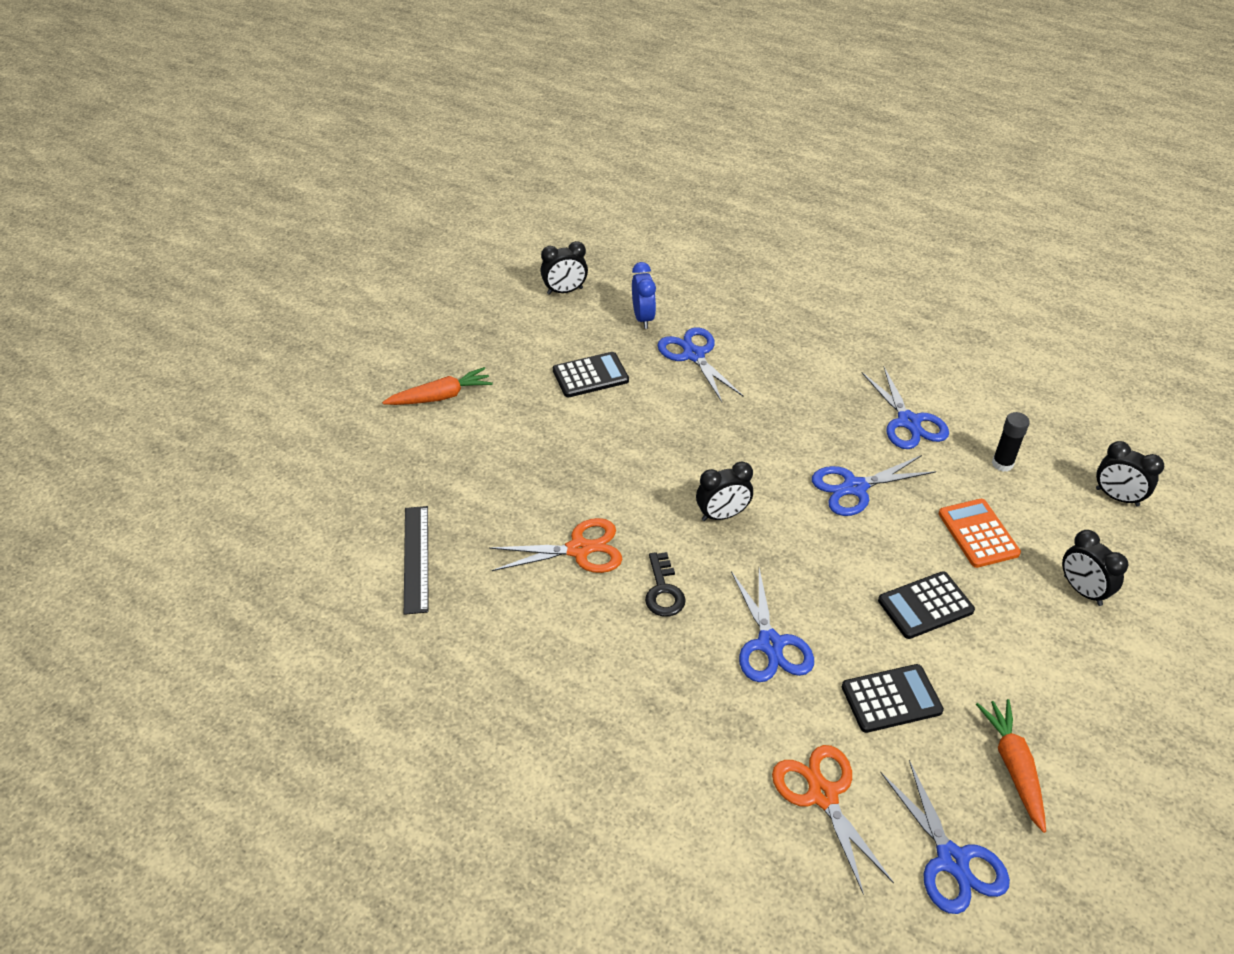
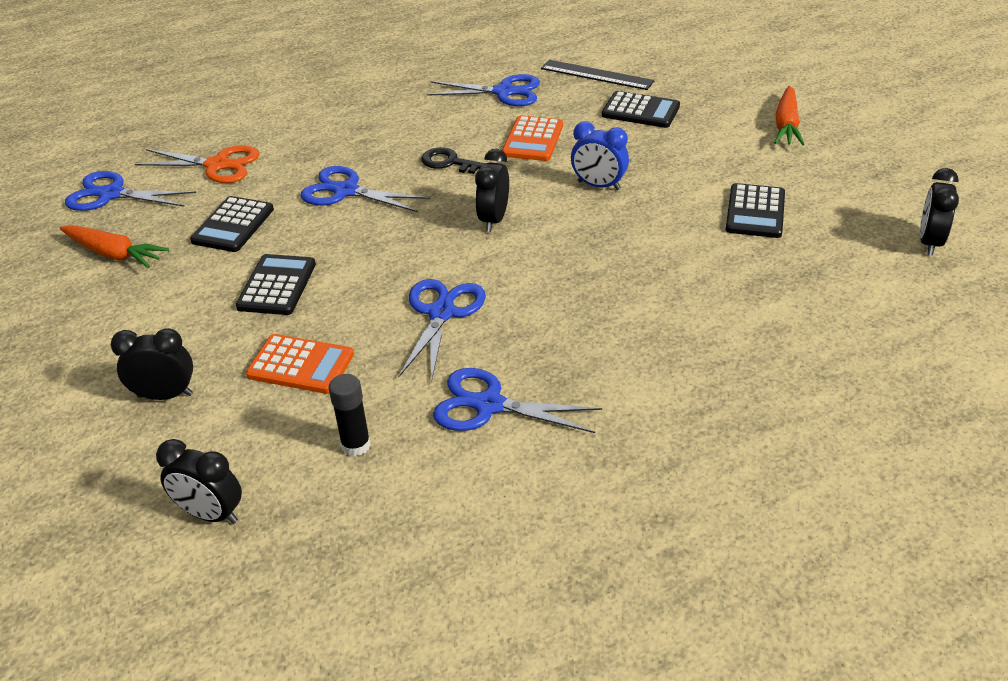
camera: 125 degrees right, 5 degrees down
orange scissors [489,518,622,573] -> orange calculator [502,116,563,161]
blue clock [632,262,656,329] -> blue clock moved to [571,122,629,190]
blue scissors [657,327,743,402] -> blue scissors moved to [427,74,540,106]
black clock [1096,441,1164,507] -> black clock turned 135 degrees counterclockwise [156,439,242,524]
none -> black calculator [602,91,680,128]

